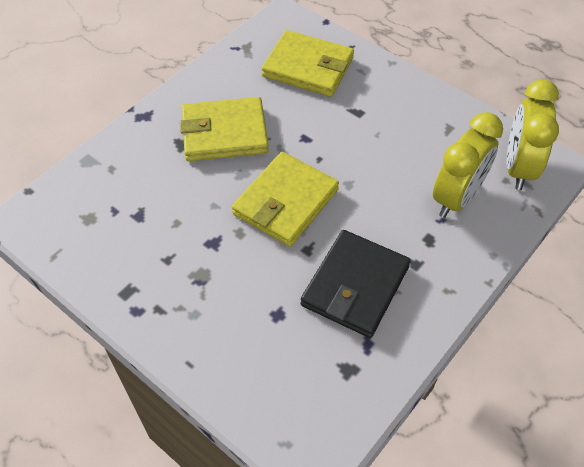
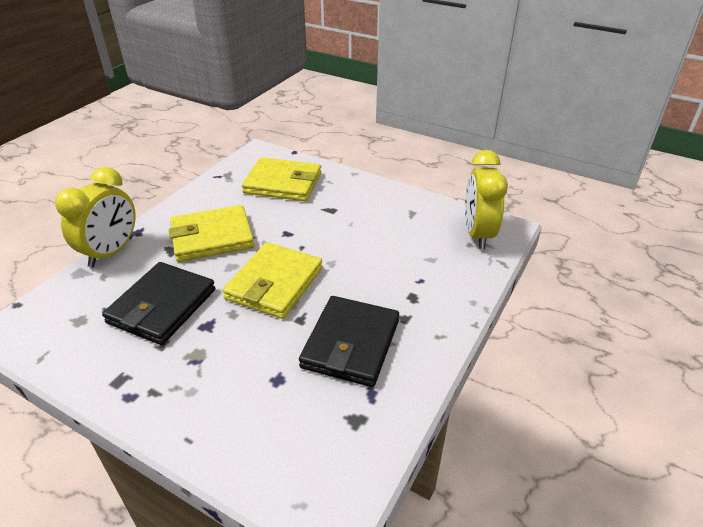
camera: 10 degrees left, 15 degrees down
yellow clock [433,112,503,218] -> yellow clock moved to [55,167,136,267]
none -> black wallet [102,262,215,345]

